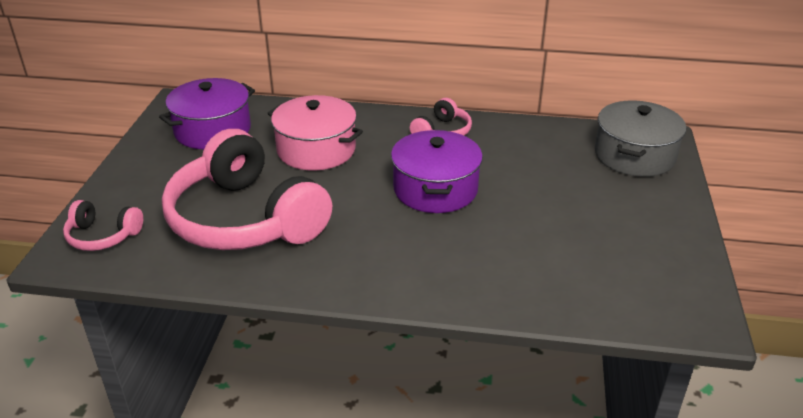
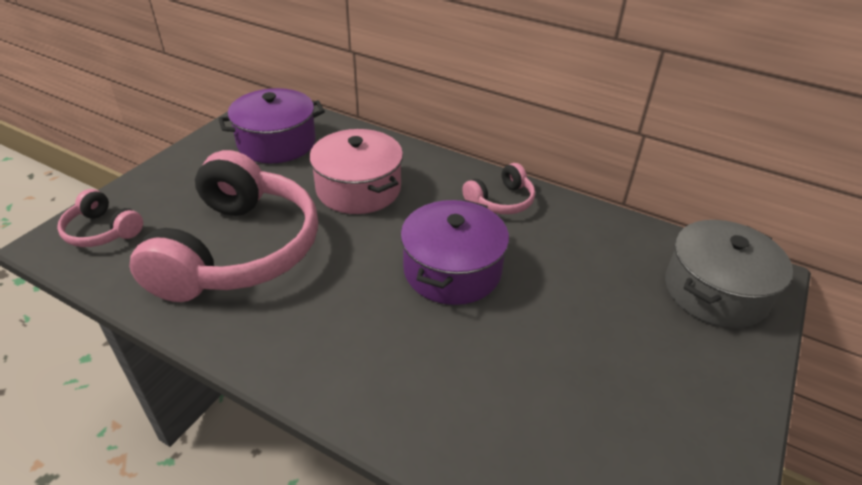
camera: 20 degrees right, 5 degrees up
pink headphones [162,129,332,250] -> pink headphones turned 150 degrees counterclockwise [129,150,318,302]

